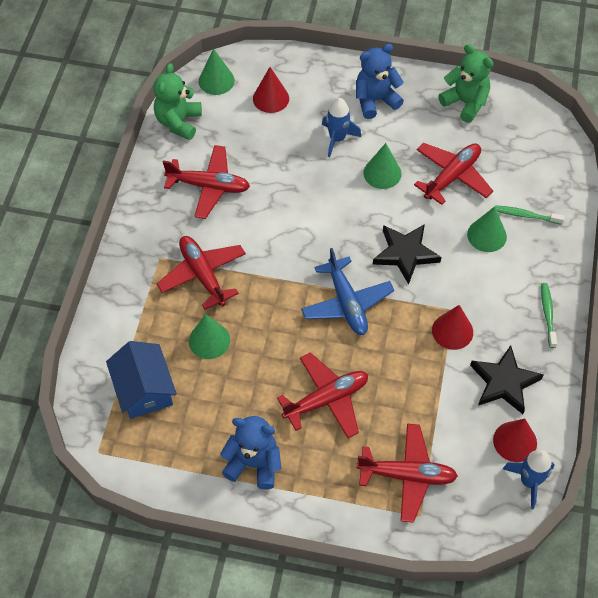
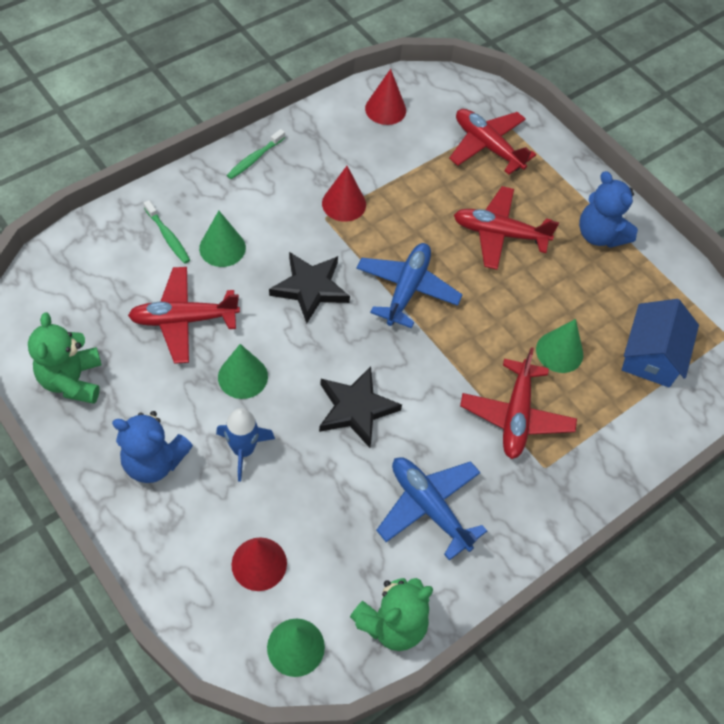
camera: 145 degrees left, 0 degrees up
red plane [163,145,250,219] -> blue plane [376,457,487,560]
black star [470,345,544,414] -> black star moved to [319,366,402,448]
blue rocket [503,450,555,509] -> none

